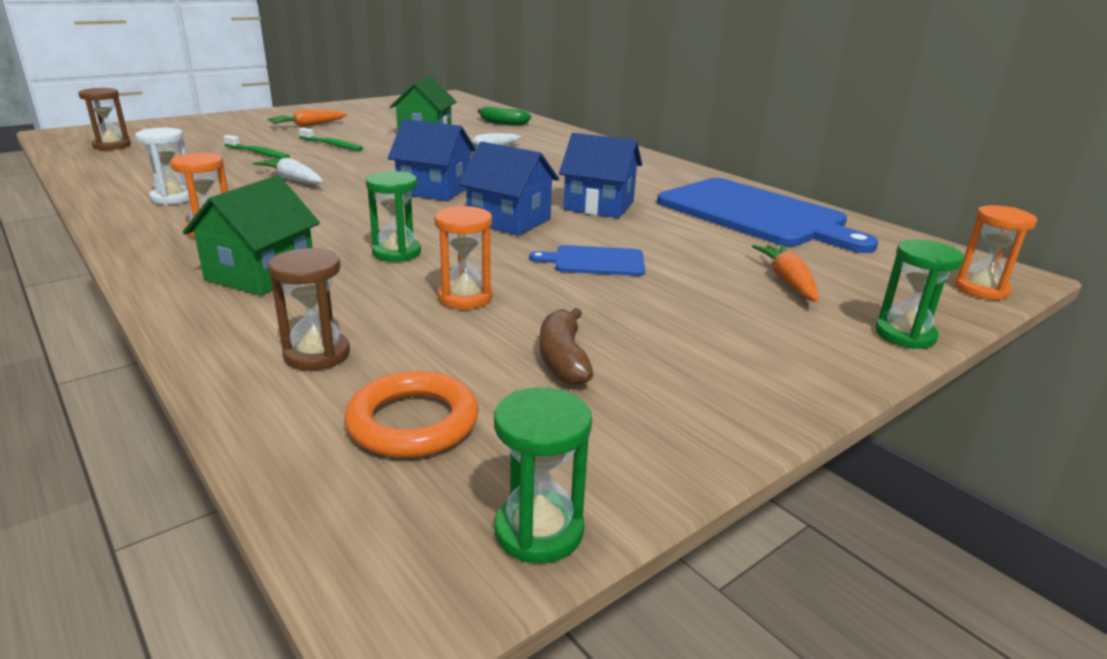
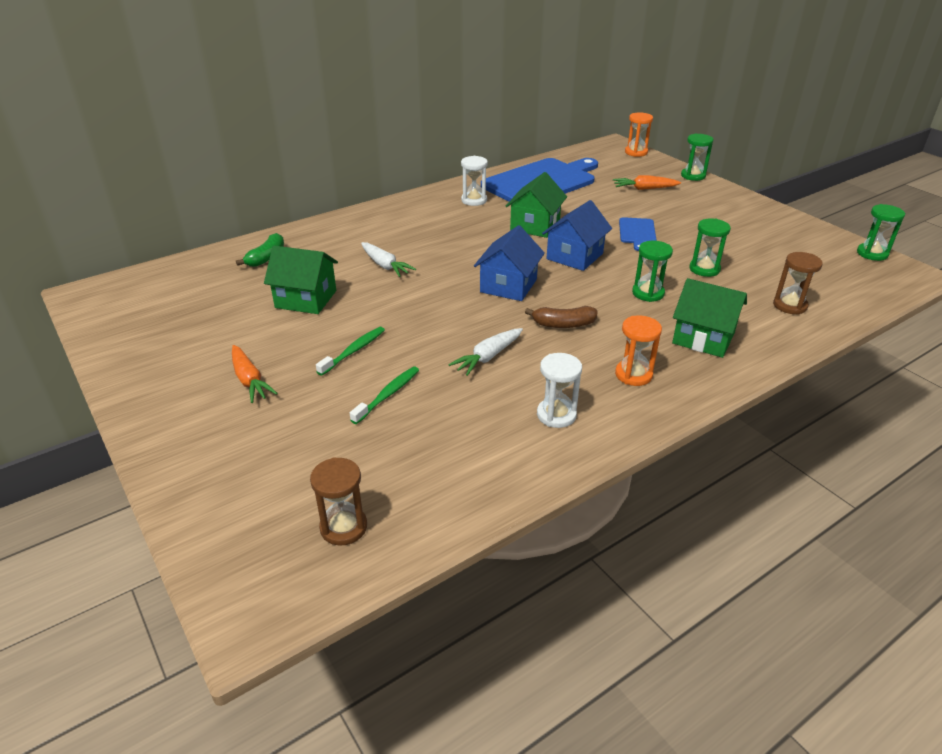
camera: 85 degrees left, 10 degrees up
orange ring [344,371,479,458] -> none
orange hourglass [434,206,492,309] -> green hourglass [689,219,731,277]
brown banana [540,308,593,386] -> brown banana moved to [525,306,598,328]
blue house [559,133,642,218] -> green house [506,172,567,238]
none -> white hourglass [461,156,488,206]

